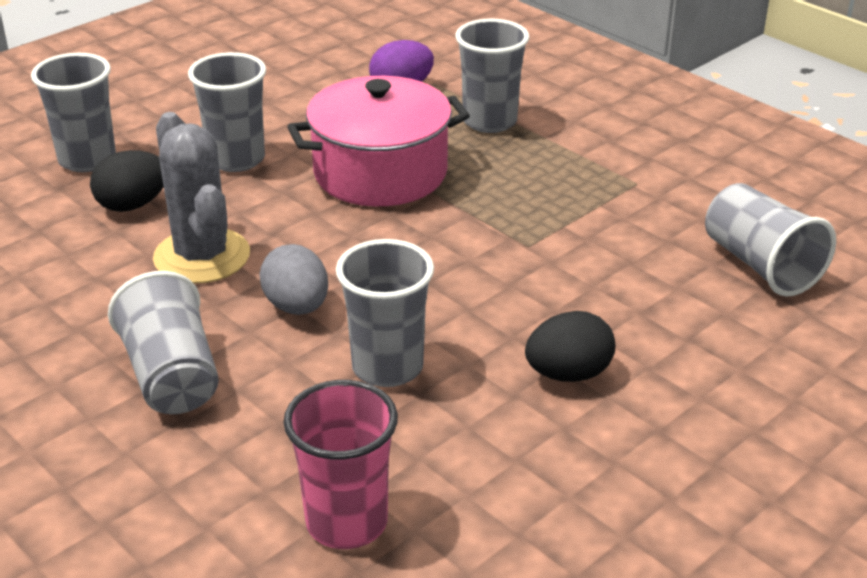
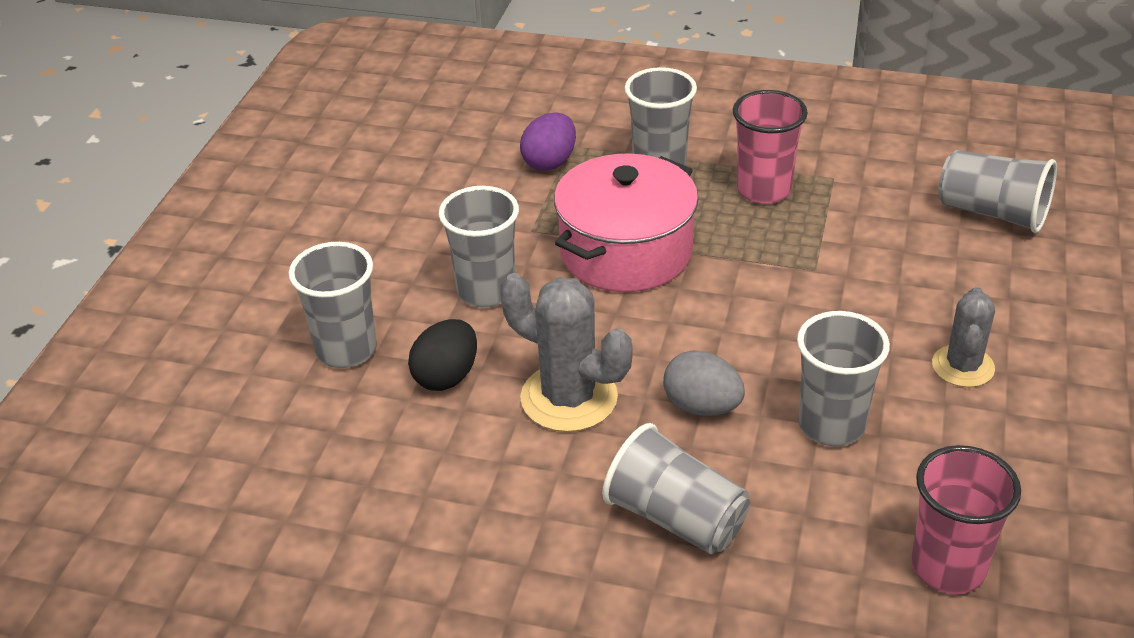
camera: 30 degrees left, 5 degrees up
black egg [525,311,615,382] -> grey cactus [932,287,995,387]
none -> pink cup [733,90,808,204]

